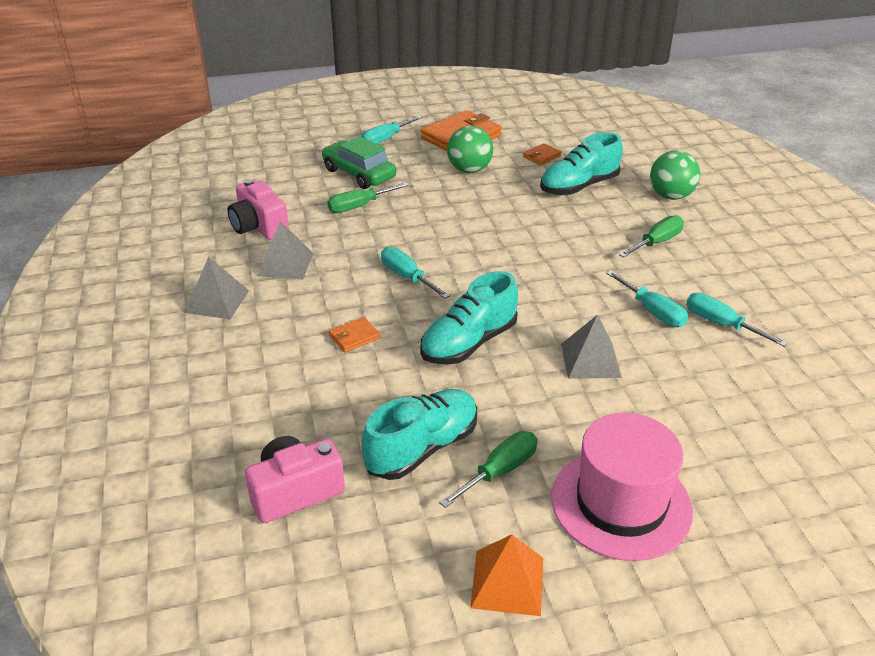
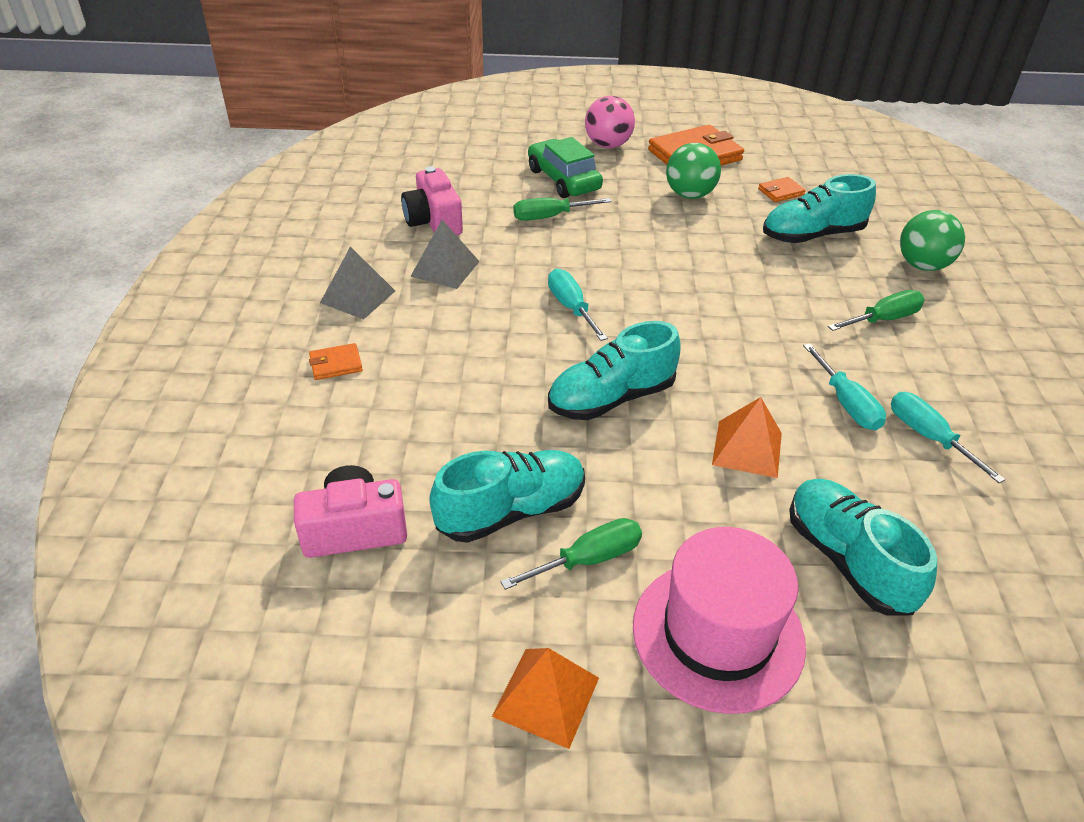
camera: 15 degrees right, 5 degrees up
orange wallet [329,317,380,352] -> orange wallet moved to [309,343,363,380]
turquoise screwdriver [361,115,423,144] -> pink ball [585,96,635,148]
grey pyramid [561,314,622,379] -> orange pyramid [712,397,782,478]
none -> turquoise shoe [789,479,937,616]

